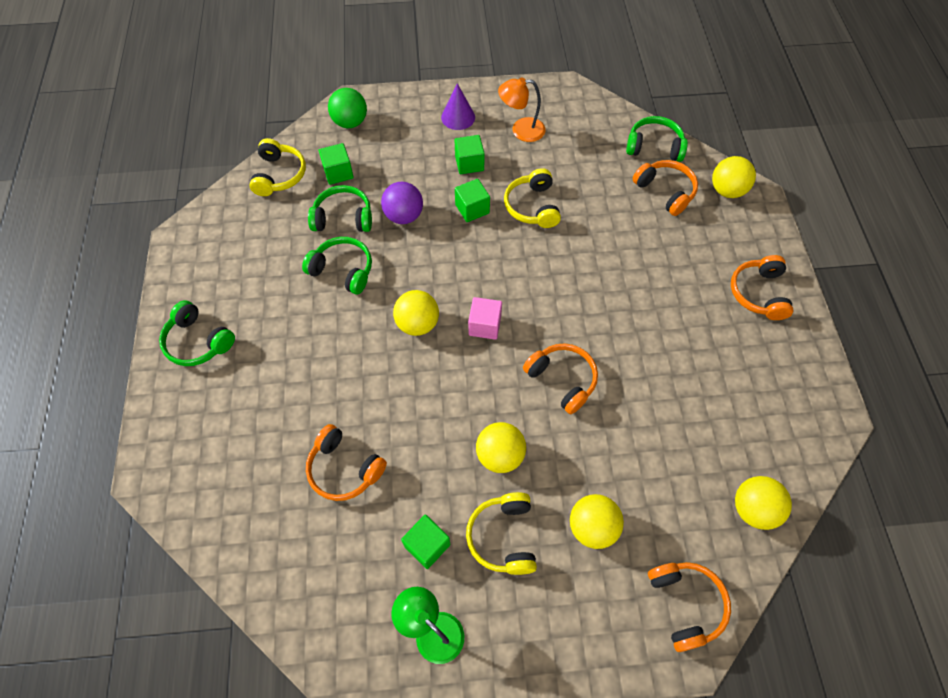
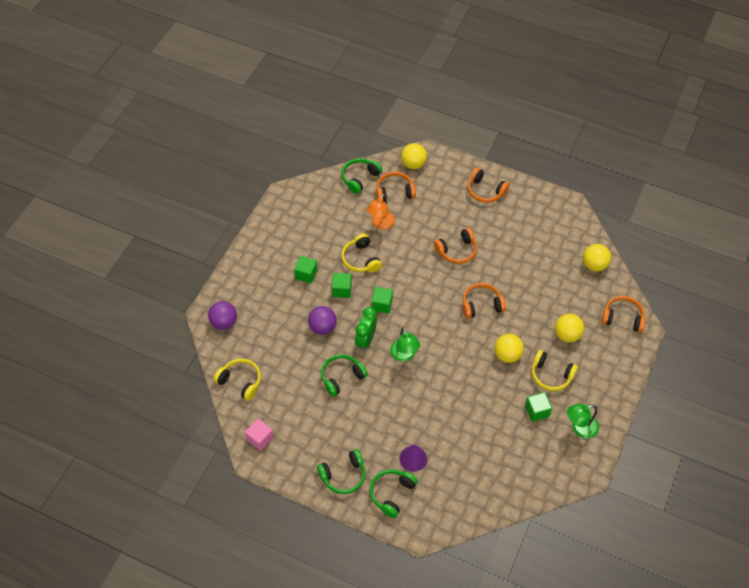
camera: 60 degrees left, 5 degrees down
orange headphones [306,424,387,501] -> orange headphones moved to [434,228,477,264]
green headphones [308,185,372,232] -> green headphones moved to [370,469,418,518]
green cube [319,143,354,185] -> green cube moved to [372,287,393,314]
green ball [328,88,367,128] -> purple ball [208,301,237,330]
yellow ball [393,290,439,336] -> green lamp [390,327,420,362]
purple cone [441,83,475,130] -> purple cone moved to [399,444,427,472]
pink cube [468,297,502,340] -> pink cube moved to [245,419,274,451]
orange lamp [498,77,546,142] -> orange lamp moved to [367,194,395,230]
yellow headphones [504,168,561,228] -> yellow headphones turned 45 degrees clockwise [341,234,382,273]
none -> green clock [355,307,377,351]

